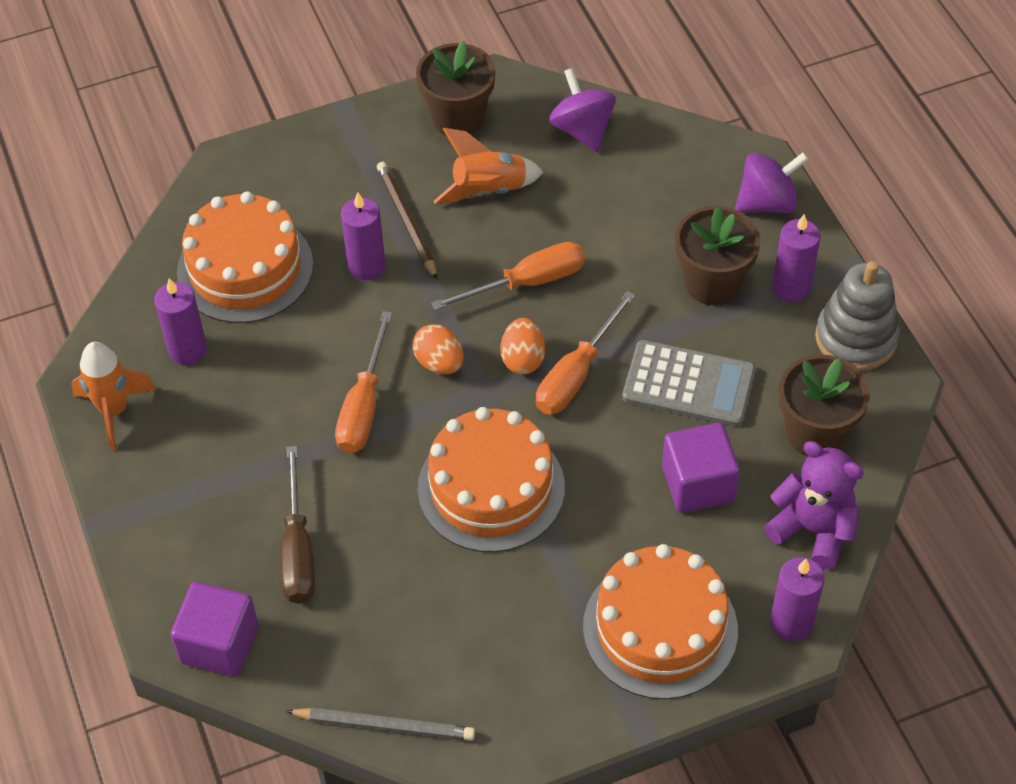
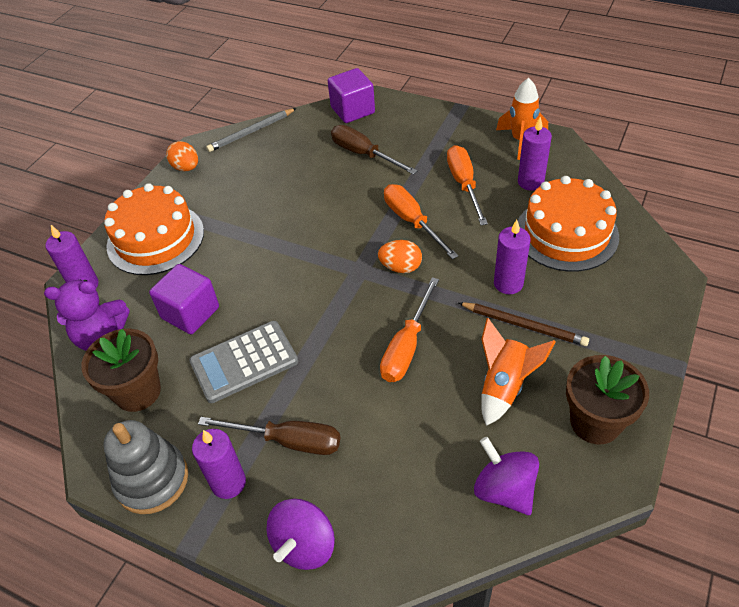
camera: 140 degrees right, 5 degrees down
orange cake [417,407,565,552] -> none
orange egg [501,318,545,374] -> orange egg moved to [166,141,198,171]
orange screwdriver [536,291,635,414] -> orange screwdriver moved to [447,145,488,225]
purple spinning top [549,68,616,152] -> purple spinning top turned 150 degrees counterclockwise [474,437,539,515]
brown flower pot [675,206,761,305] -> brown screwdriver [198,417,340,455]

